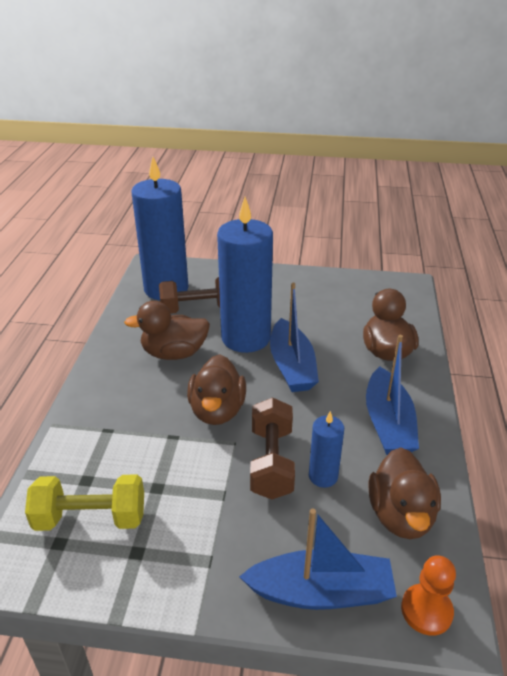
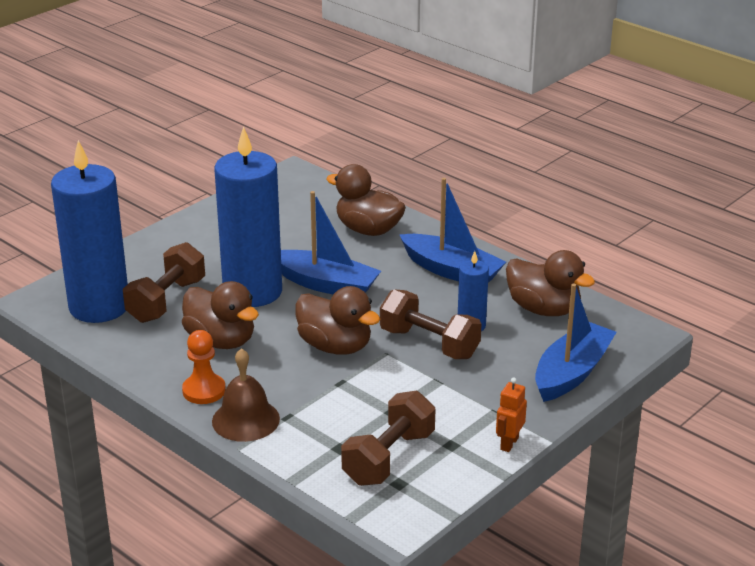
camera: 55 degrees left, 5 degrees down
yellow dumbbell [25,474,144,531] -> brown dumbbell [341,391,435,486]
brown duck [124,301,210,360] -> brown duck turned 75 degrees counterclockwise [182,281,259,349]
orange pawn [401,555,456,636] -> orange pawn moved to [182,330,226,404]
none -> brown bell [212,348,280,442]
none -> orange robot [496,377,527,452]

